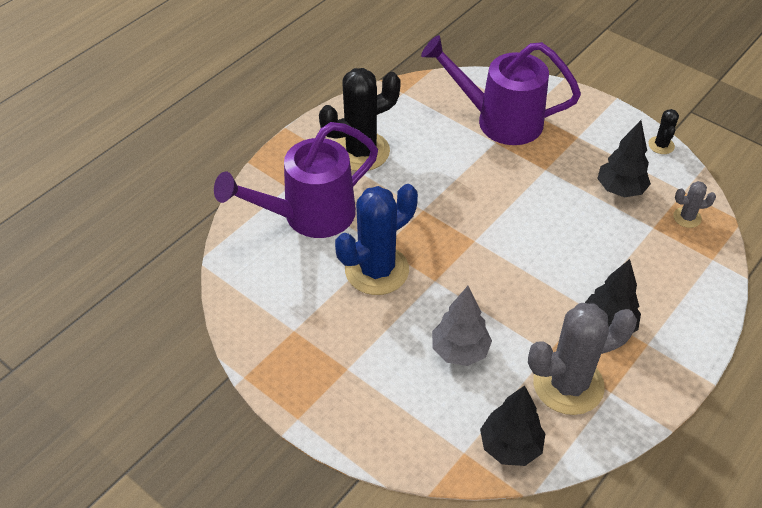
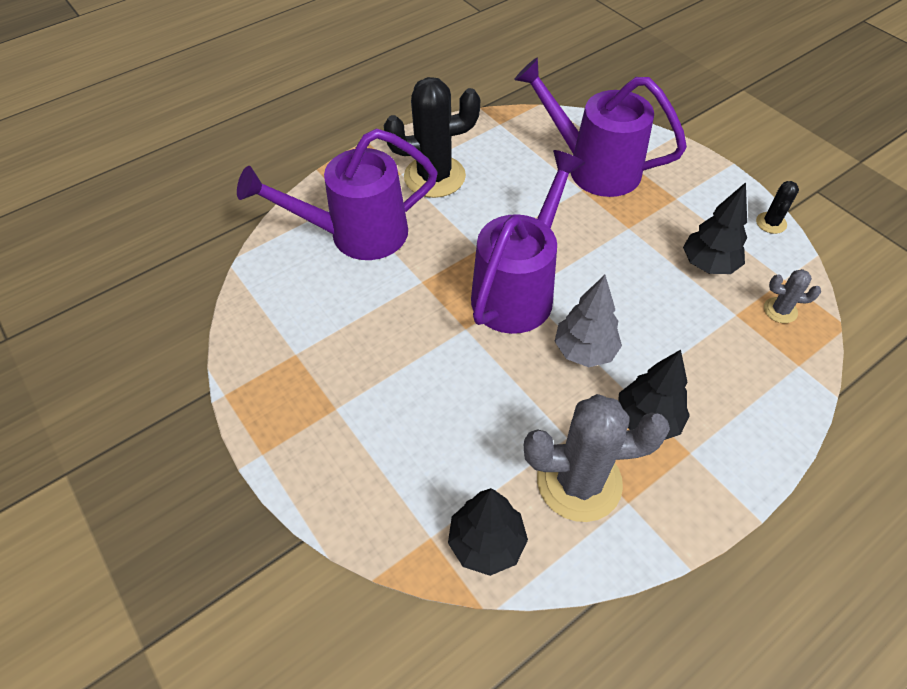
camera: 15 degrees right, 5 degrees up
blue cactus [335,184,418,295] -> none
grey tree [432,286,492,366] -> grey tree moved to [554,275,622,367]
none -> purple watering can [471,150,585,334]

